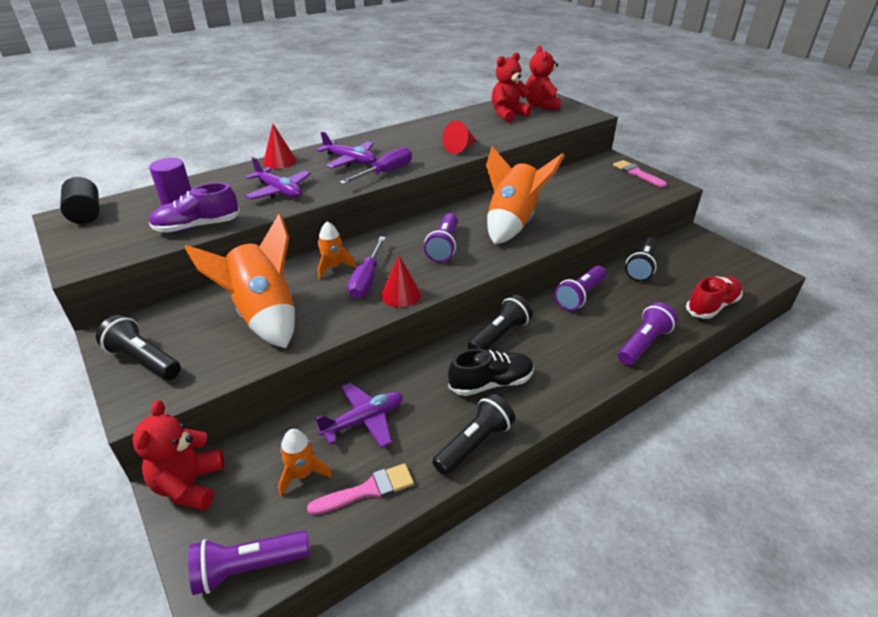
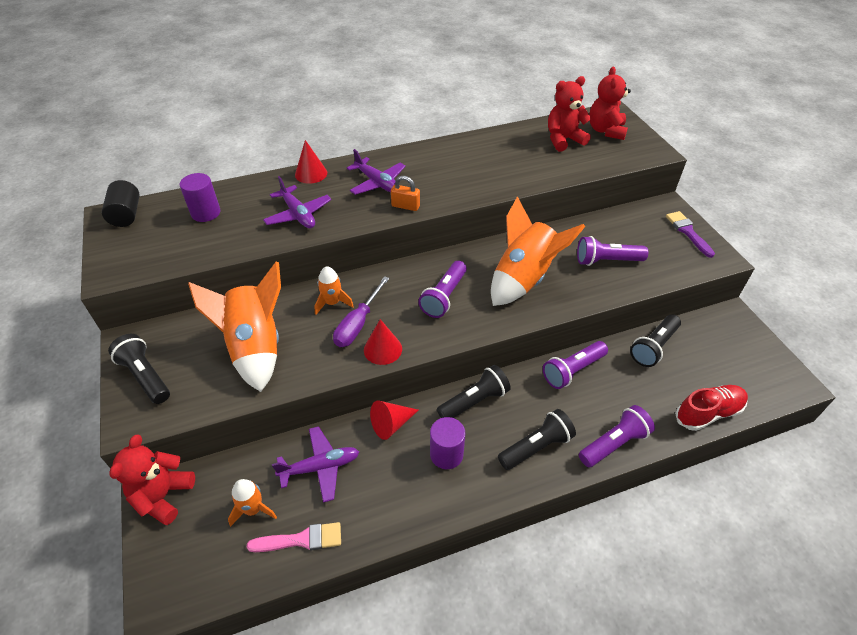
camera: 15 degrees right, 10 degrees up
purple shoe [149,183,240,233] -> none
purple flashlight [188,530,310,595] -> purple flashlight moved to [577,236,648,266]
purple screwdriver [339,147,412,184] -> orange padlock [391,176,420,211]
black flashlight [432,394,515,476] -> black flashlight moved to [498,409,576,470]
red cone [443,121,477,154] -> red cone moved to [370,400,418,440]
black shoe [448,349,534,396] -> purple cylinder [430,417,465,469]
pink brush [613,160,667,187] -> purple brush [666,211,715,258]

